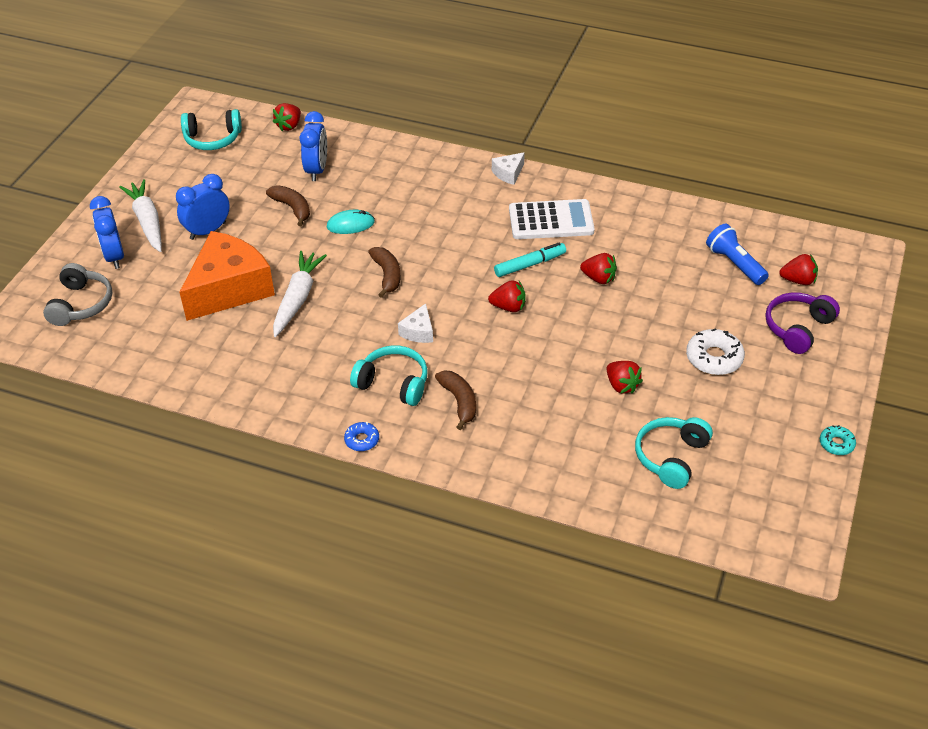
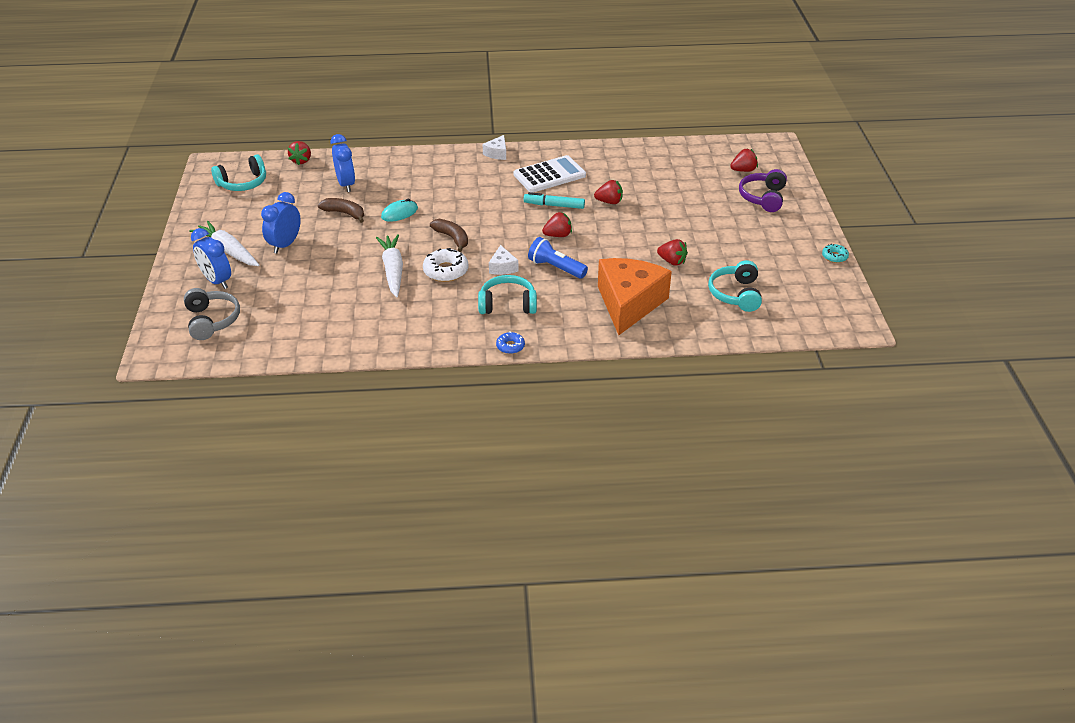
camera: 25 degrees left, 5 degrees down
orange cheese [180,231,275,321] -> orange cheese moved to [598,258,672,335]
brown banana [435,370,476,430] -> none
turquoise marker [494,242,566,277] -> turquoise marker turned 120 degrees counterclockwise [524,192,585,209]
white donut [686,328,745,375] -> white donut moved to [423,248,468,282]
blue flashlight [706,224,769,285] -> blue flashlight moved to [528,237,588,279]

